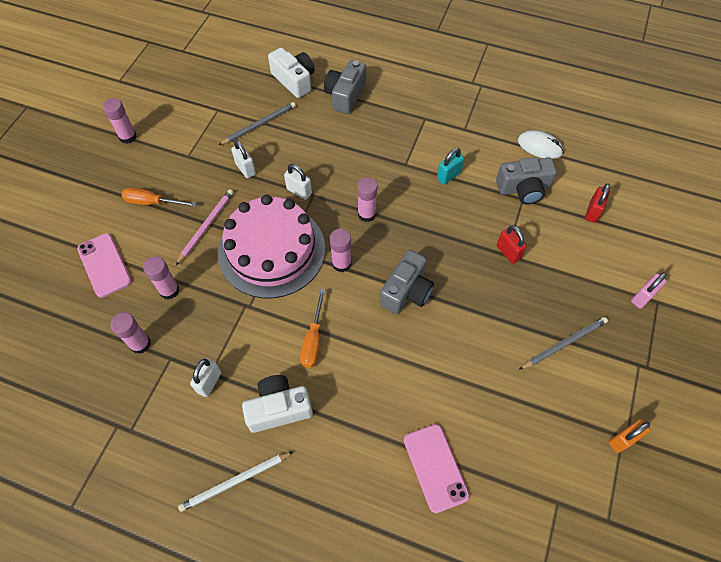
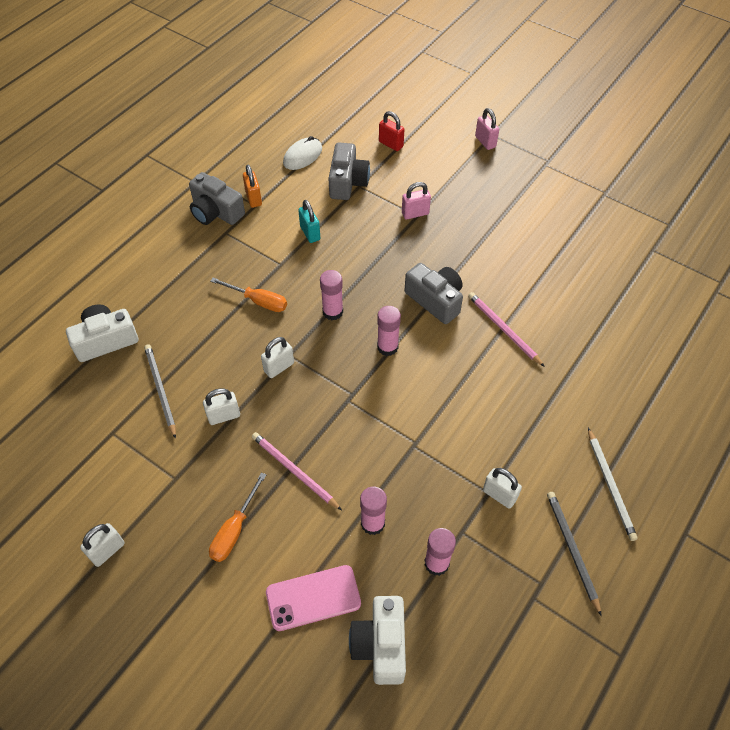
camera: 75 degrees left, 5 degrees down
pink glue stick [103,98,137,144] -> white padlock [80,523,125,567]
pink cake [218,194,325,298] -> none
white camera [242,375,313,433] -> white camera moved to [349,596,406,685]
orange screwdriver [300,289,325,368] -> orange screwdriver moved to [210,278,287,312]
grey camera [324,60,366,114] -> grey camera moved to [189,172,245,225]
pink phone [404,424,470,513] -> none
red padlock [497,225,527,264] -> pink padlock [402,182,431,220]
grey pencil [519,317,608,370] -> grey pencil moved to [547,492,602,616]
orange padlock [608,419,651,453] -> orange padlock moved to [243,165,262,208]
none -> pink pencil [468,292,545,367]

